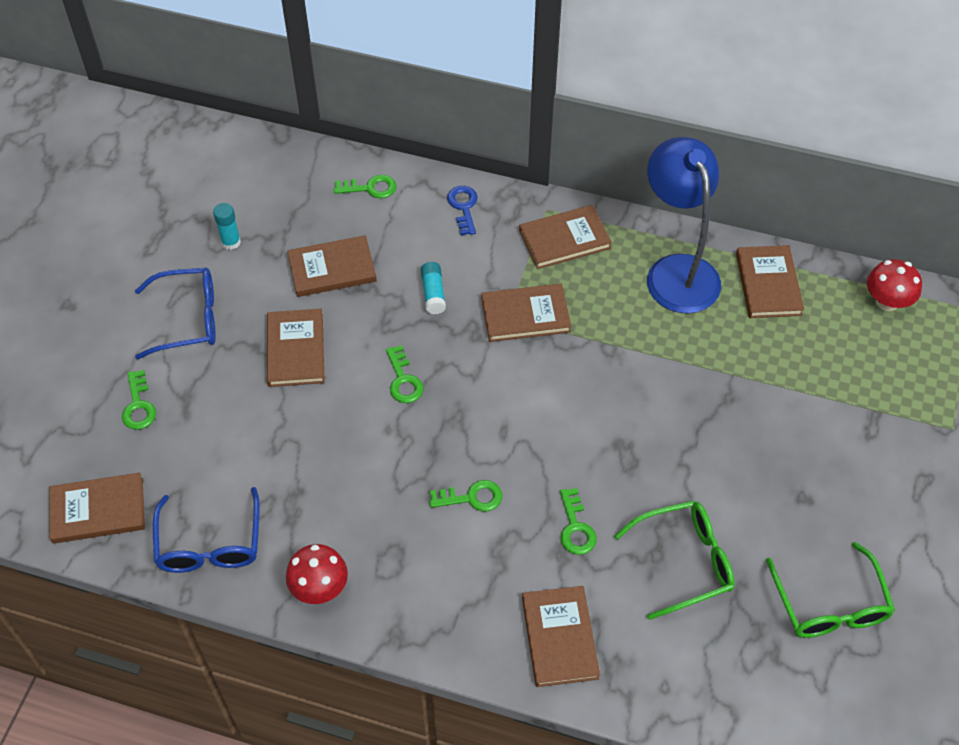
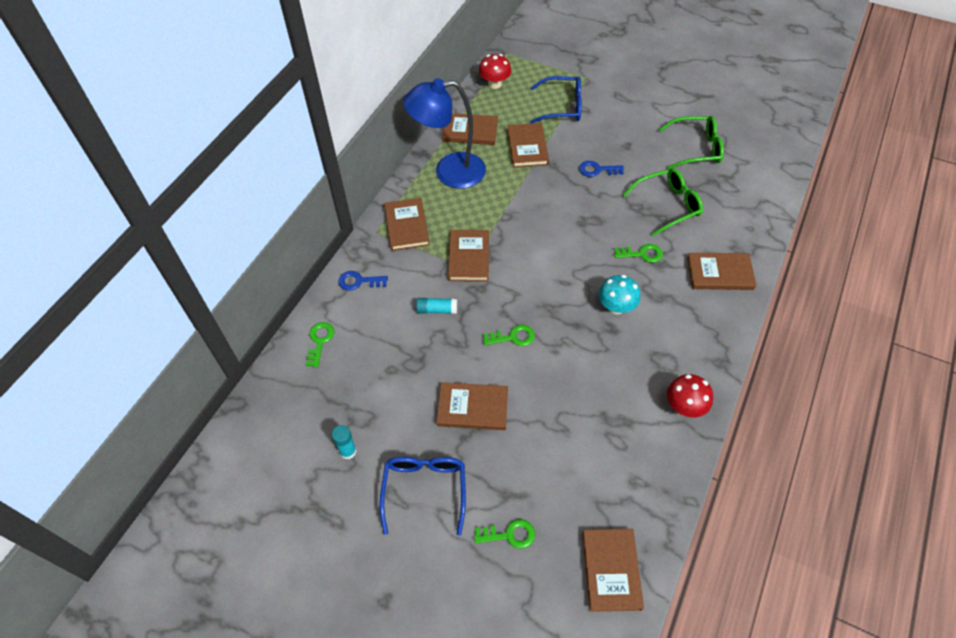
camera: 80 degrees left, 0 degrees up
blue glasses [153,487,260,573] -> blue glasses moved to [530,76,582,124]
brown book [287,235,377,297] -> brown book moved to [507,123,549,168]
green key [430,480,502,512] -> turquoise mushroom [599,275,640,314]
green glasses [614,500,735,620] -> green glasses turned 75 degrees clockwise [623,168,703,236]
none -> blue key [579,161,624,177]

